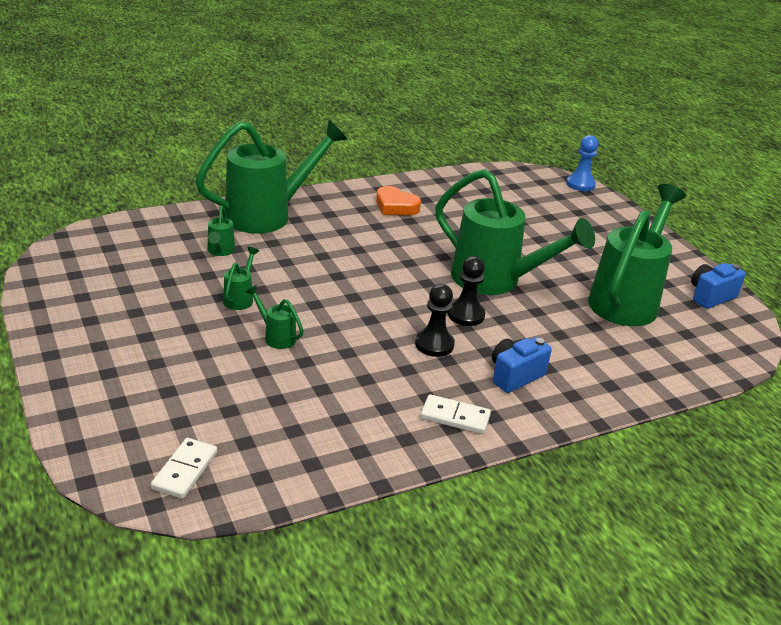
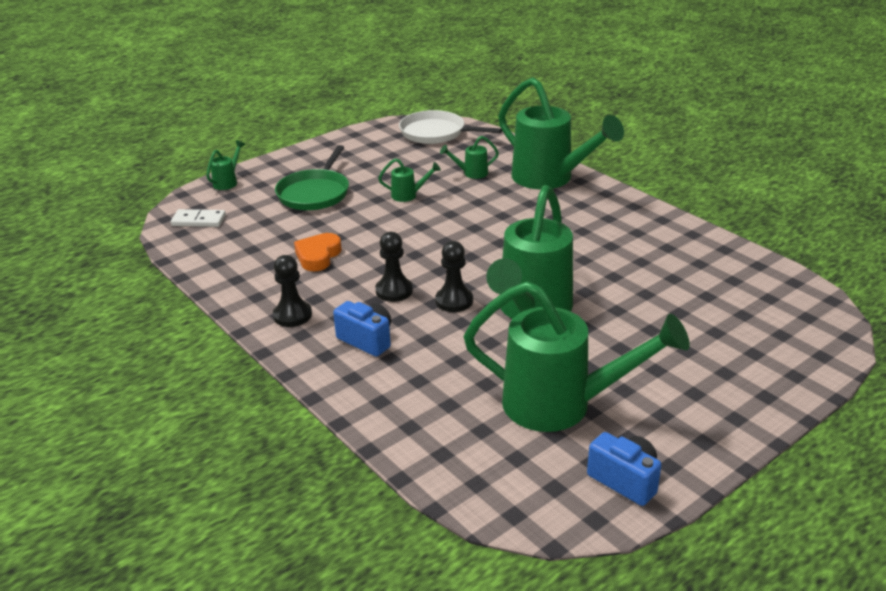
camera: 80 degrees right, 0 degrees up
green watering can [246,285,304,349] -> green watering can moved to [206,140,245,190]
orange heart [376,186,421,215] -> orange heart moved to [294,233,342,271]
white domino [420,394,491,434] -> black pawn [273,255,312,327]
blue pawn [566,135,598,191] -> none
none -> green pan [275,145,349,210]
none -> white pan [399,110,502,144]

